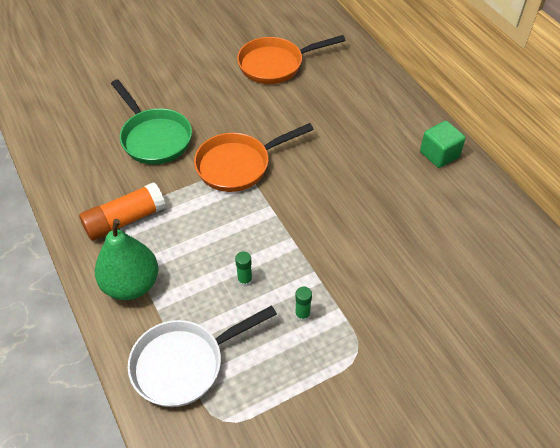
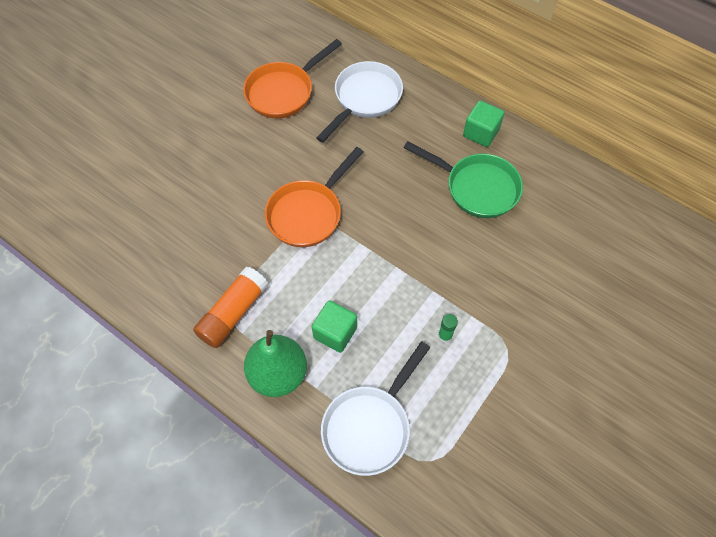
camera: 25 degrees left, 10 degrees up
green pan [111,79,192,165] -> green pan moved to [404,141,523,218]
green glue stick [235,252,252,287] -> none
none -> green cube [312,300,357,353]
none -> white pan [316,61,403,143]

